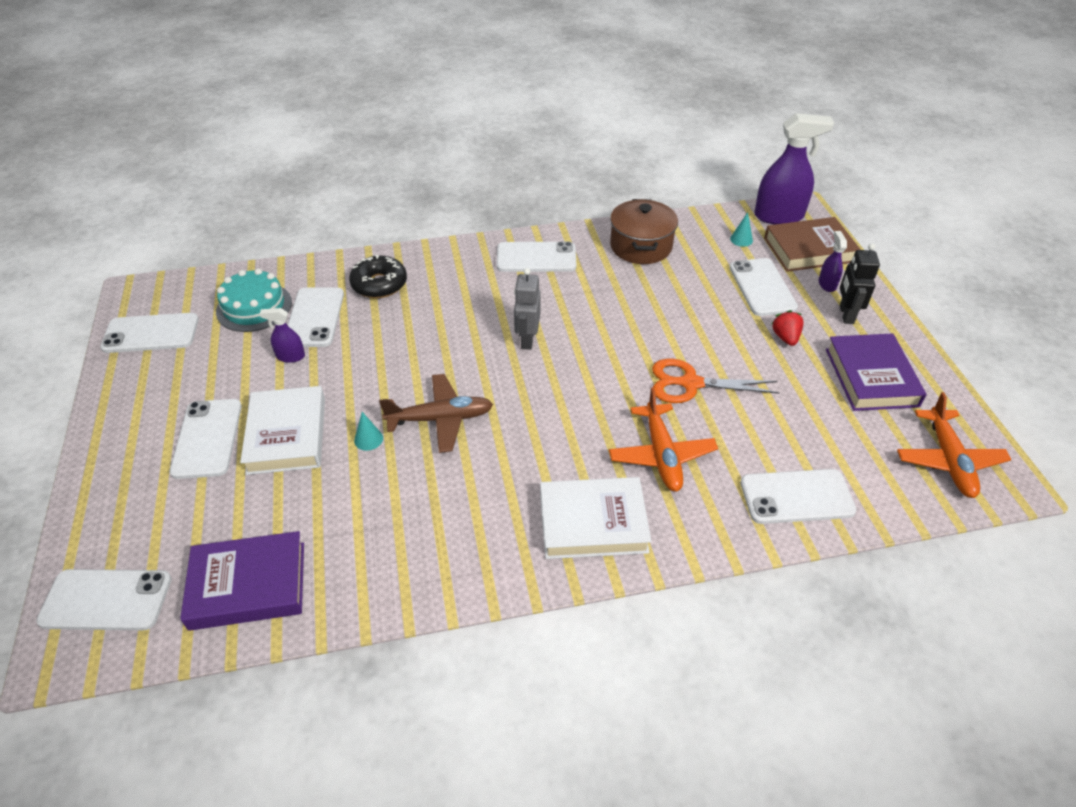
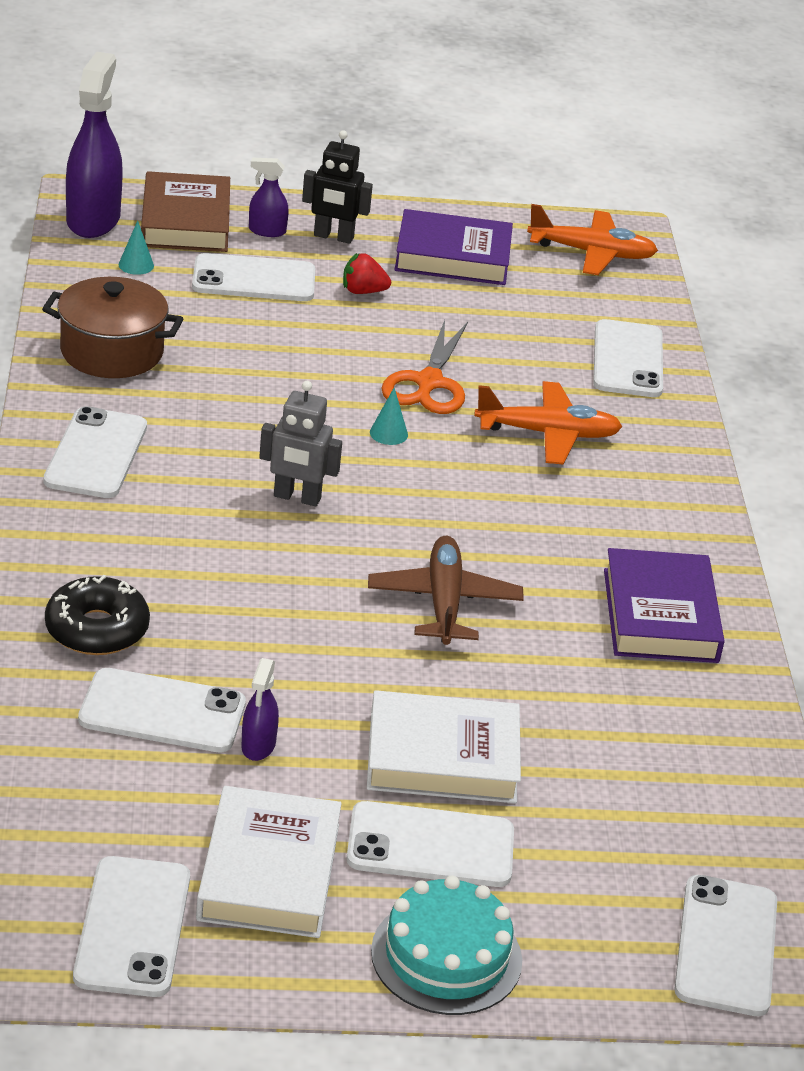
camera: 85 degrees left, 10 degrees down
purple book [180,531,304,631] -> purple book moved to [604,548,725,663]
turquoise cake [216,268,292,332] -> turquoise cake moved to [371,876,522,1015]
turquoise cone [354,412,383,451] -> turquoise cone moved to [370,388,408,445]
white book [540,477,652,559] -> white book moved to [196,786,342,938]

